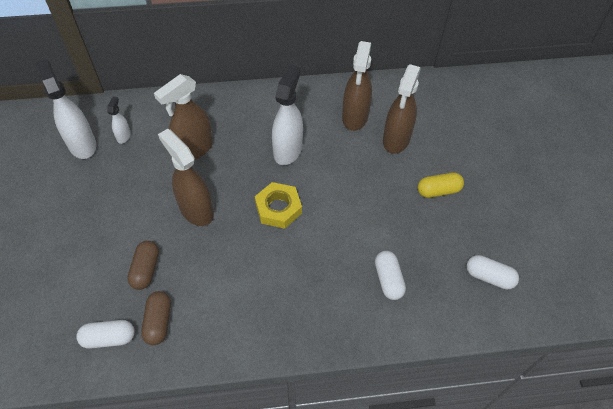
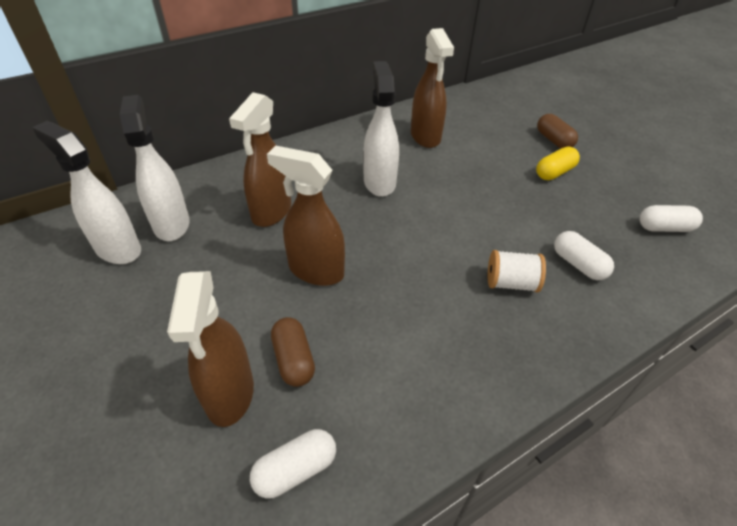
camera: 25 degrees left, 10 degrees down
white spray bottle [107,97,131,144] -> white spray bottle [120,95,189,241], size x2.03
brown capsule [141,291,171,345] -> brown capsule moved to [537,114,578,148]
yellow nut [255,182,302,229] -> none
brown spray bottle [383,64,421,154] -> brown spray bottle moved to [167,271,254,427]
none -> white spool [488,250,546,292]

